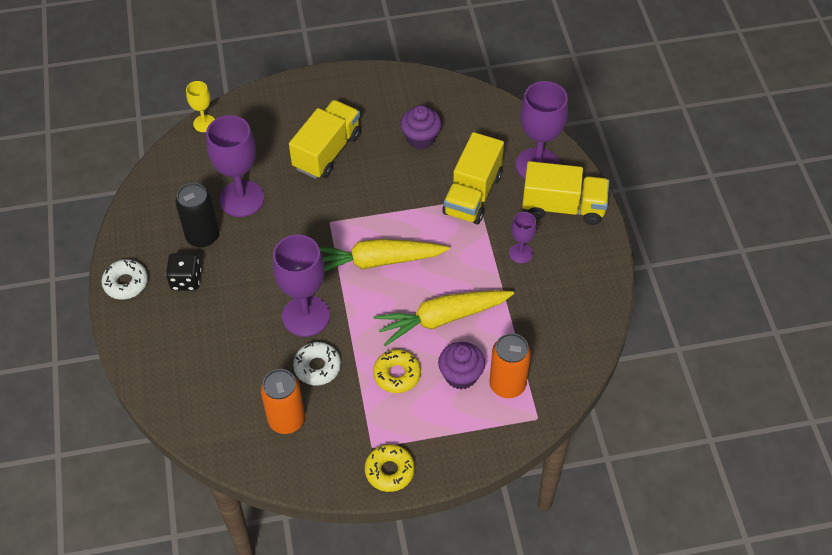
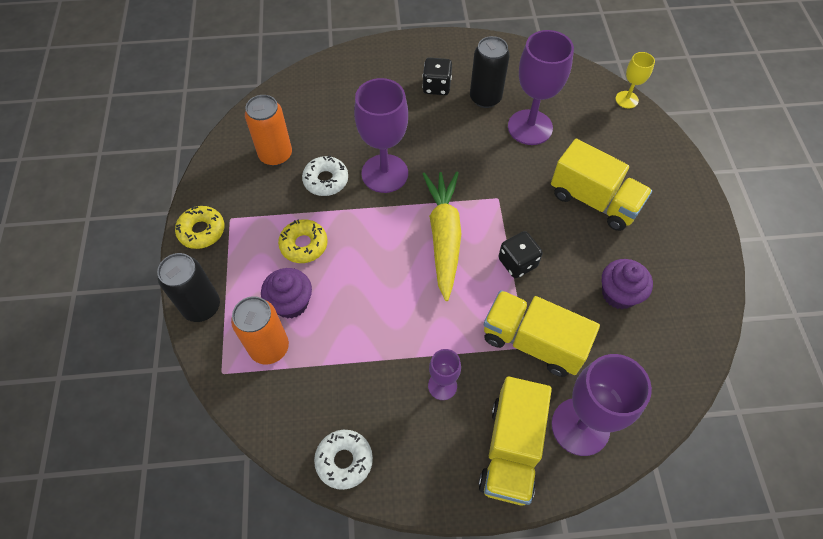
camera: 95 degrees right, 5 degrees up
white donut [101,259,148,300] -> white donut moved to [314,430,373,490]
yellow carrot [374,290,514,346] -> none
none -> black can [157,253,220,322]
none -> black dice [498,231,543,278]

